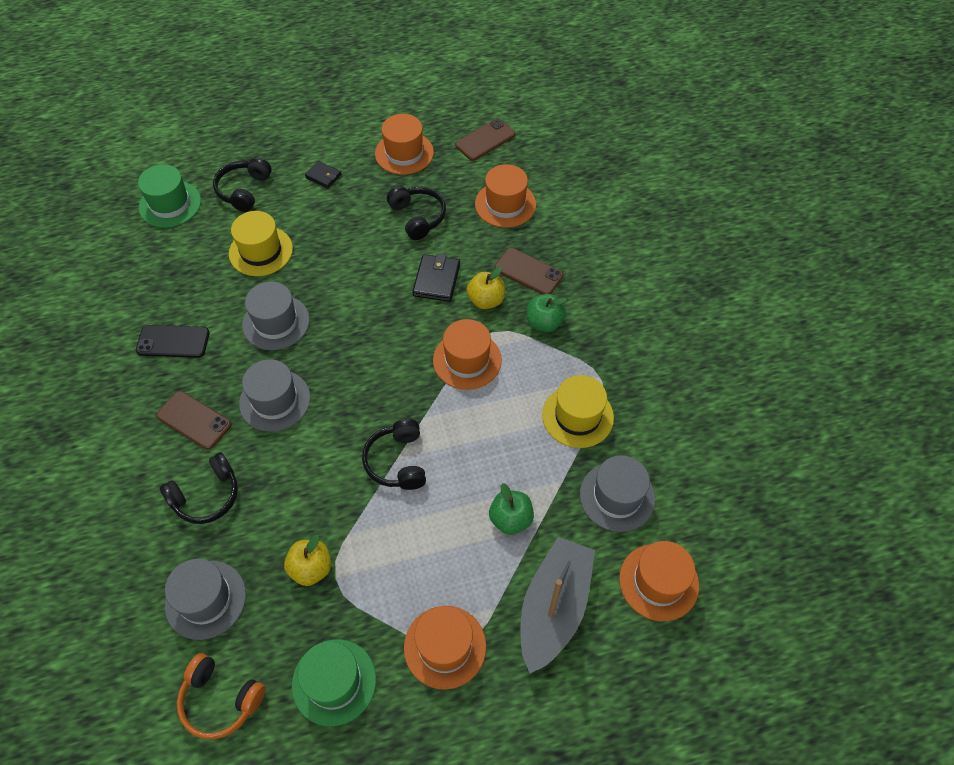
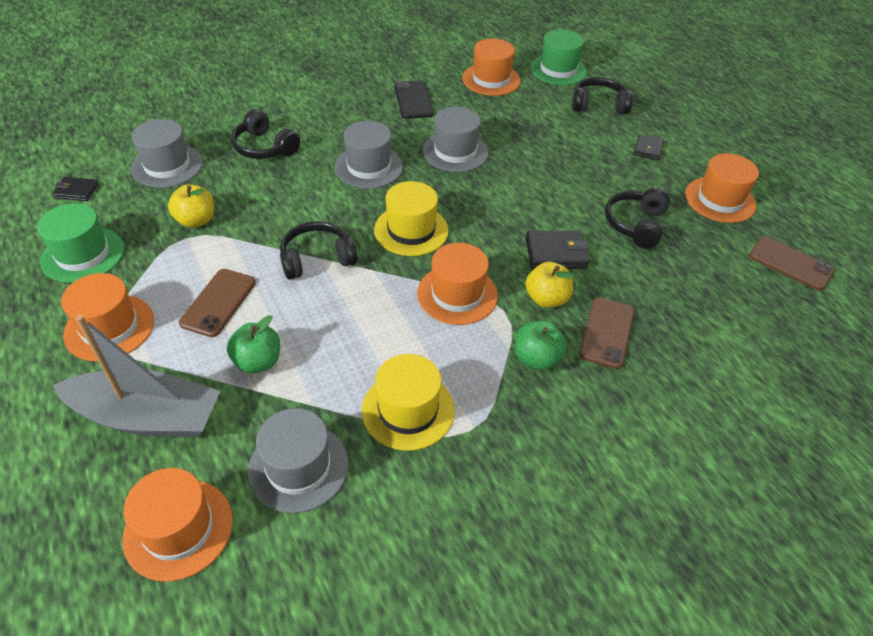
camera: 75 degrees right, 10 degrees down
brown phone [156,391,232,450] -> brown phone moved to [179,269,256,337]
orange headphones [177,653,266,739] -> black wallet [52,177,98,201]
yellow hat [229,211,293,276] -> yellow hat moved to [374,181,449,256]
black headphones [387,186,446,240] -> black headphones turned 150 degrees clockwise [605,188,670,249]
orange hat [475,164,536,228] -> orange hat moved to [462,39,521,96]

